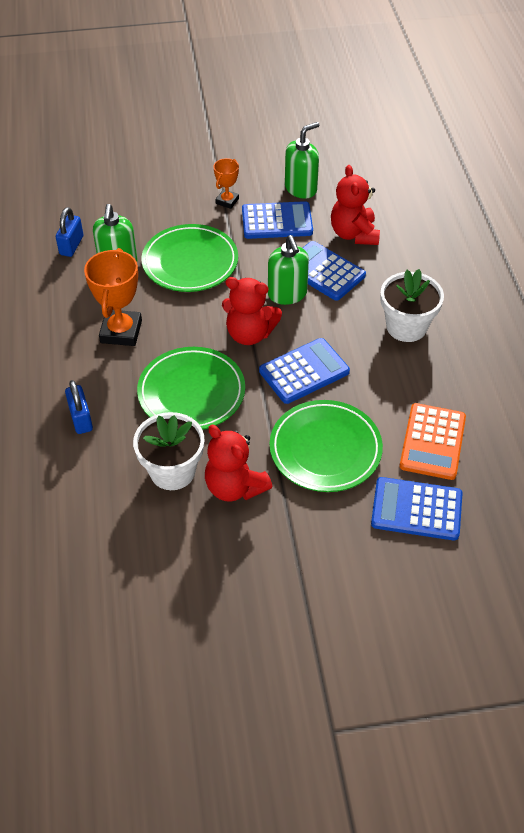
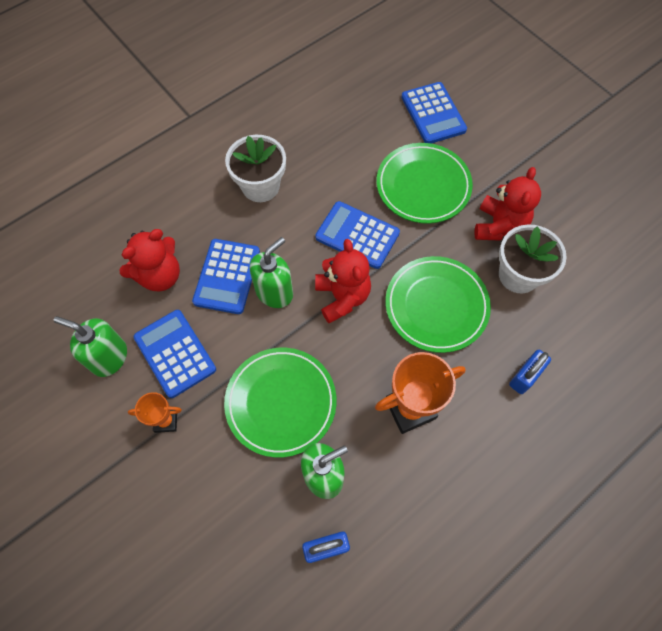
camera: 120 degrees left, 15 degrees up
orange calculator [399,403,466,480] -> none

